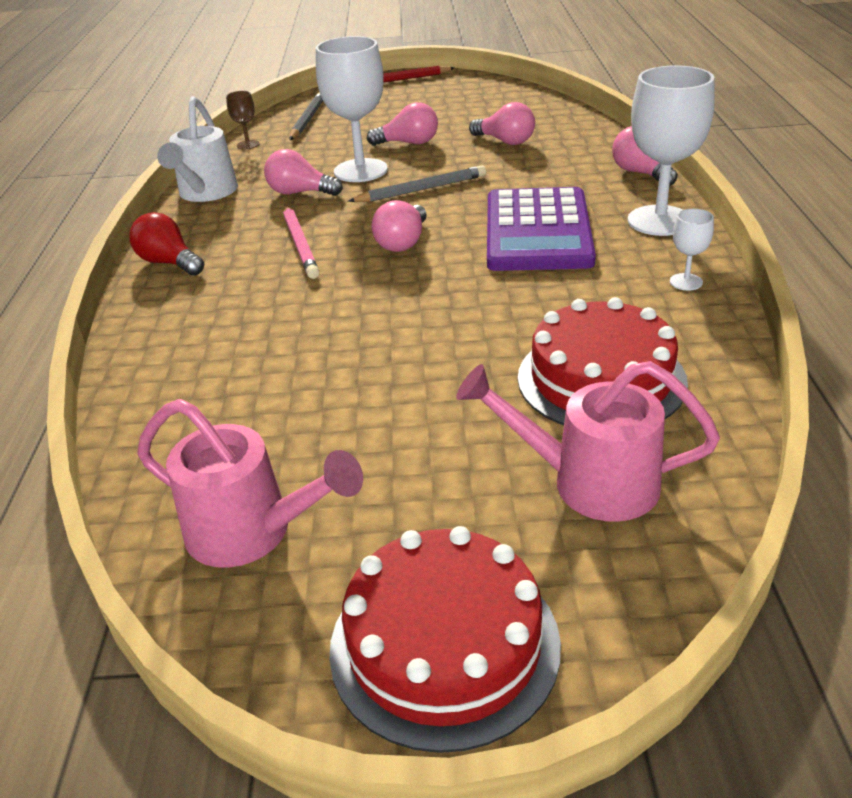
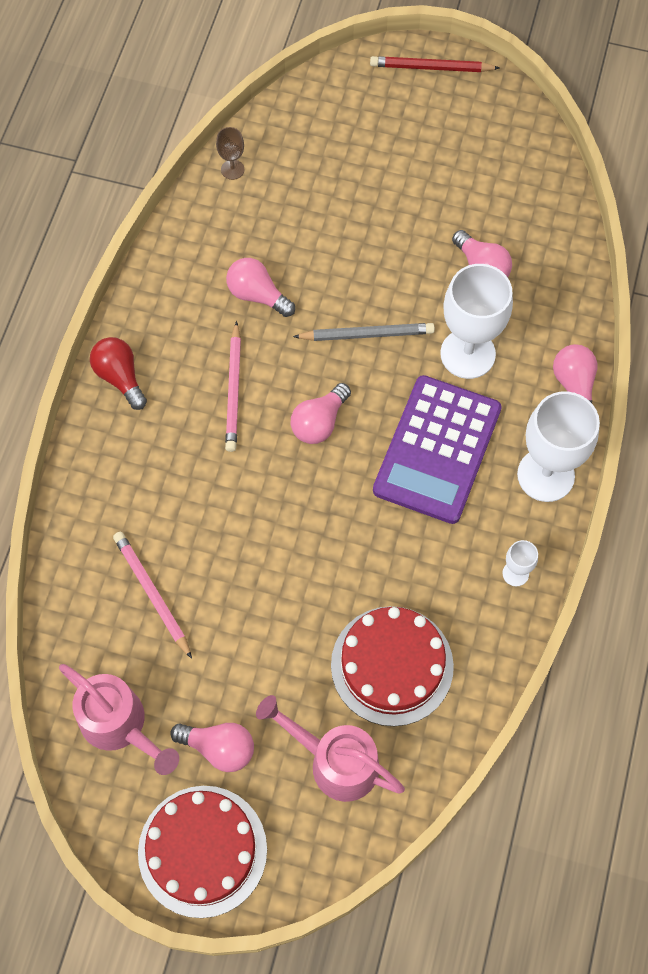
camera: 15 degrees right, 30 degrees up
white watering can [157,96,238,202] -> none
grey pencil [290,93,323,140] -> none
white goblet [316,36,388,182] -> white goblet moved to [440,264,513,379]
pink light bulb [367,102,438,146] -> pink light bulb moved to [170,723,254,772]
none -> pink pencil [113,532,192,659]

